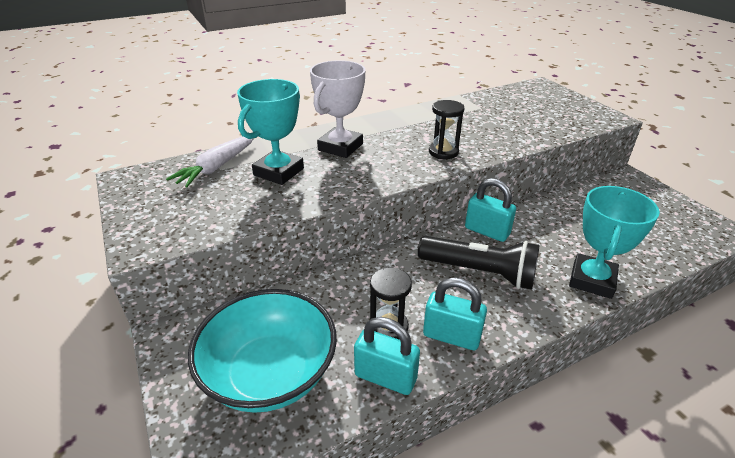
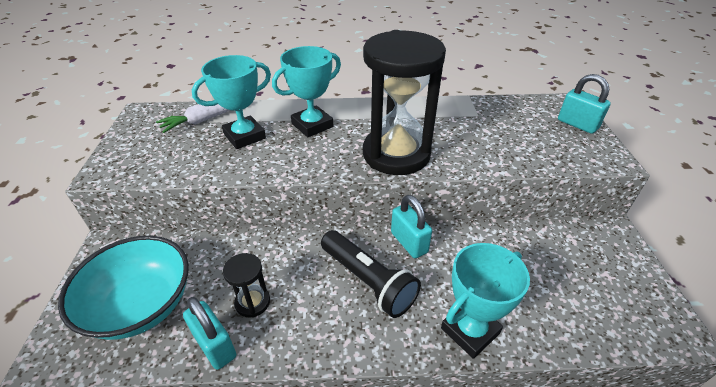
camera: 25 degrees right, 5 degrees up
white trophy [310,60,365,158] -> turquoise trophy [272,46,341,137]
turquoise padlock [423,277,487,350] -> turquoise padlock moved to [558,74,611,134]
black hourglass [429,100,465,159] -> black hourglass [363,30,446,175], size x2.31

